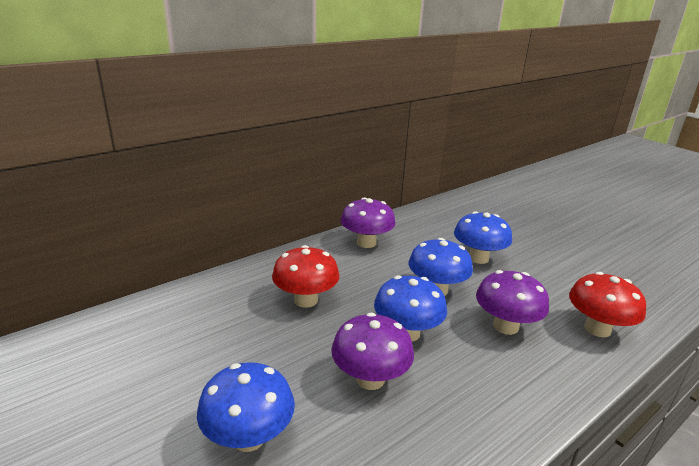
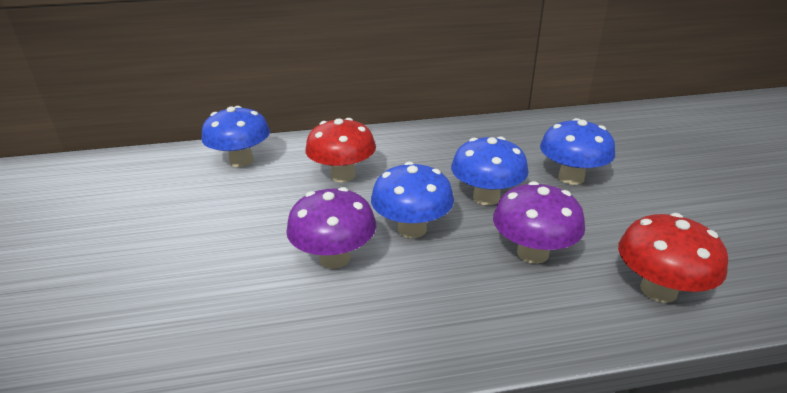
camera: 30 degrees right, 5 degrees up
blue mushroom [197,362,295,452] -> blue mushroom moved to [202,106,270,167]
purple mushroom [340,197,396,248] -> none

